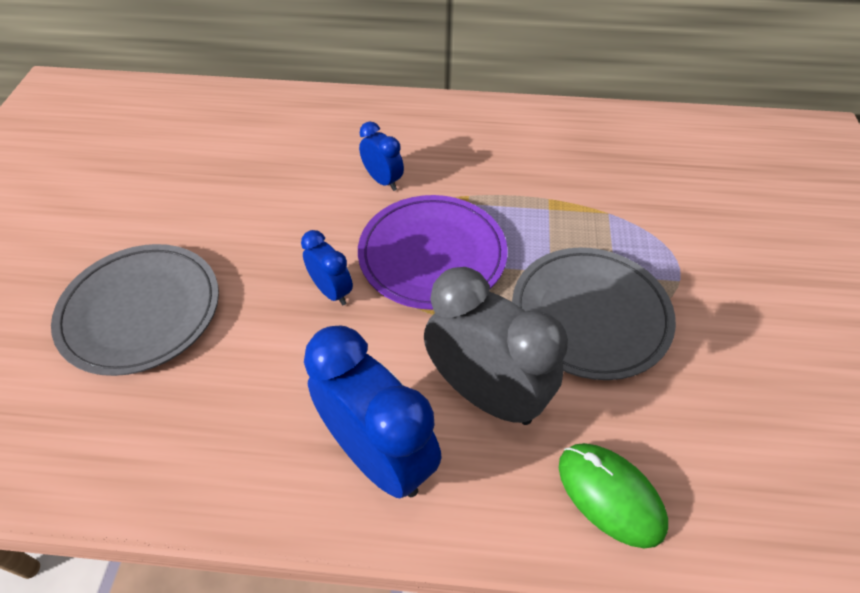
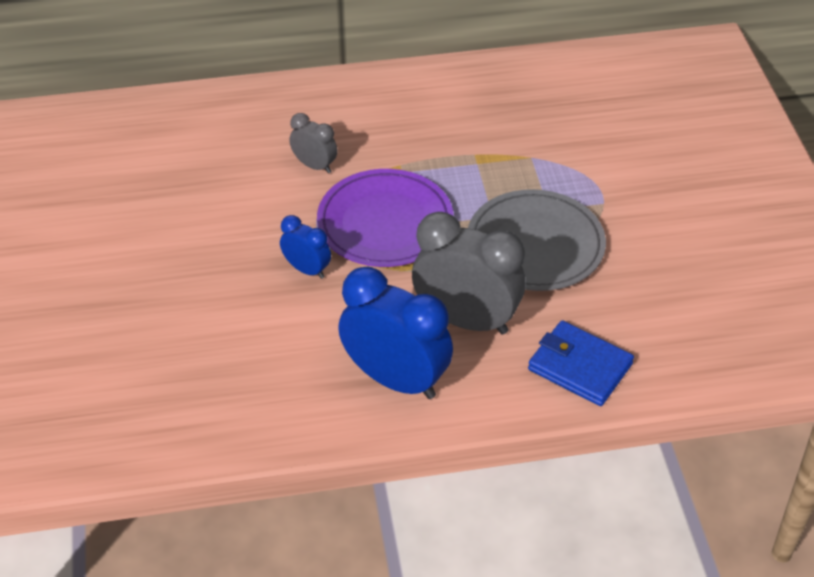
camera: 15 degrees left, 5 degrees down
grey plate [51,244,219,376] -> none
blue clock [359,121,404,191] -> grey clock [289,113,338,173]
green mouse [559,443,668,549] -> blue wallet [528,320,634,406]

